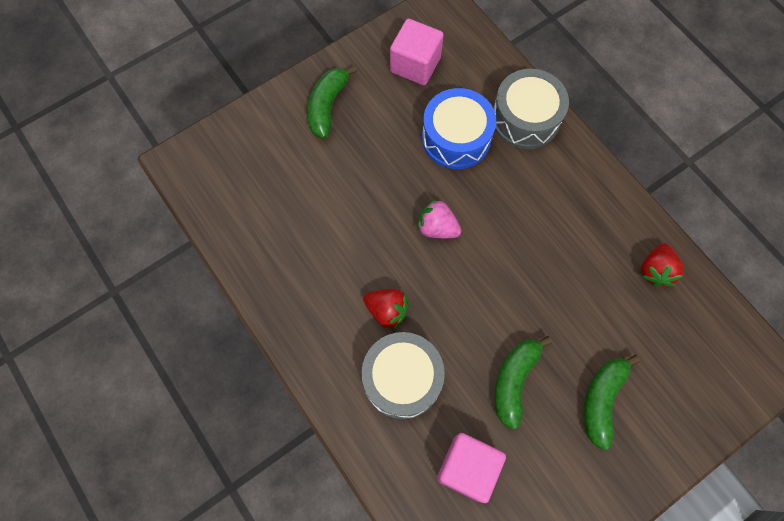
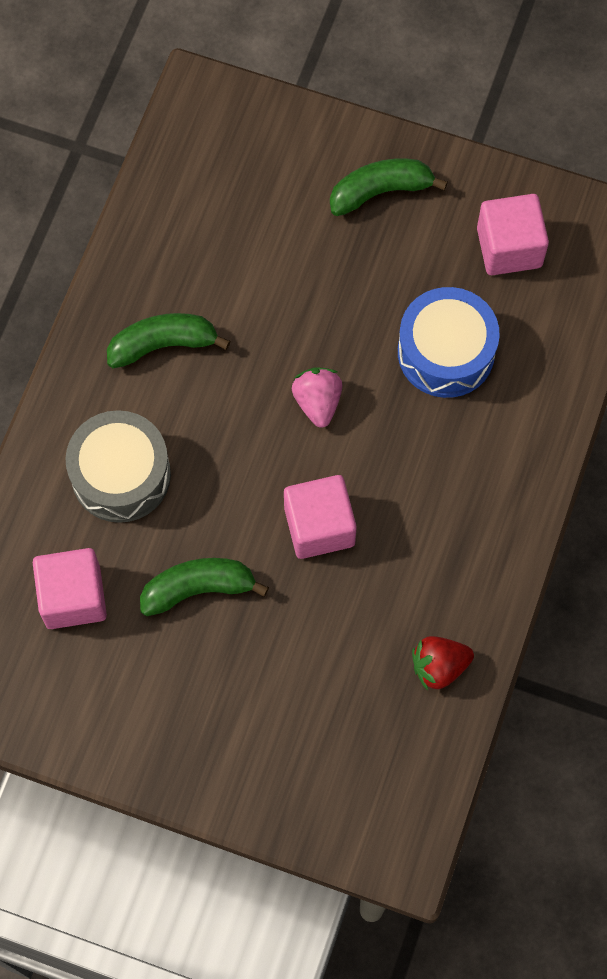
camera: 55 degrees right, 0 degrees up
red strawberry [363,289,409,330] -> none
grey drum [493,69,569,149] -> none
green banana [583,355,640,450] -> green banana moved to [107,313,231,368]
none -> pink cube [284,475,357,559]

